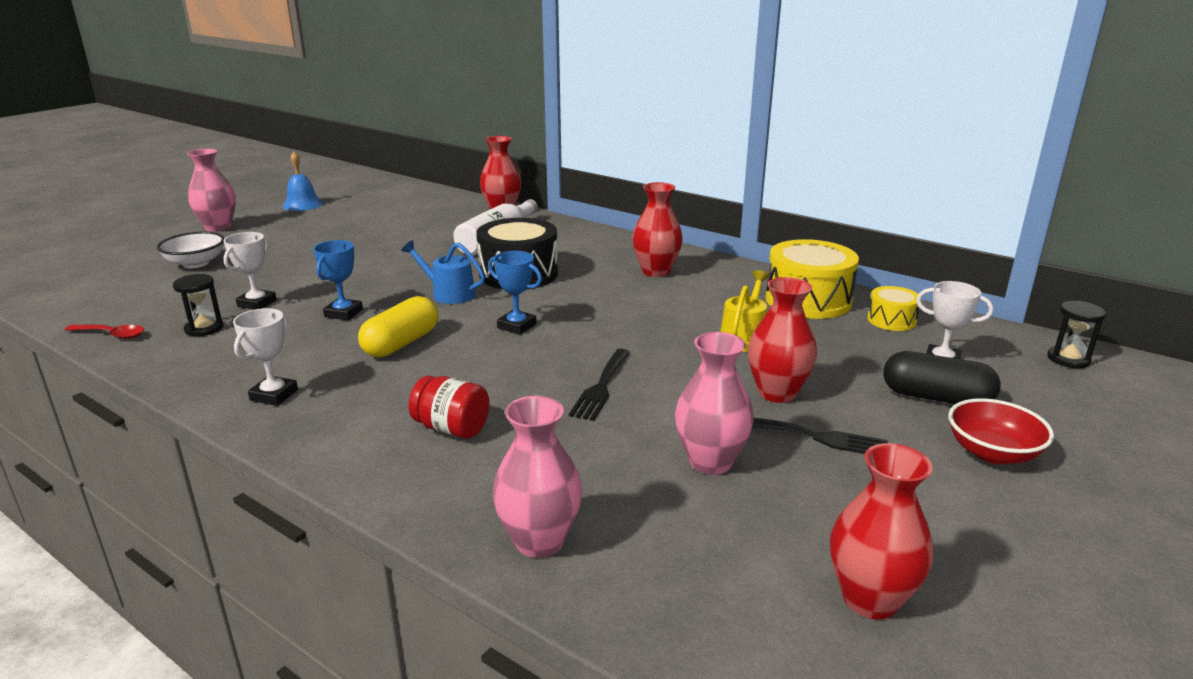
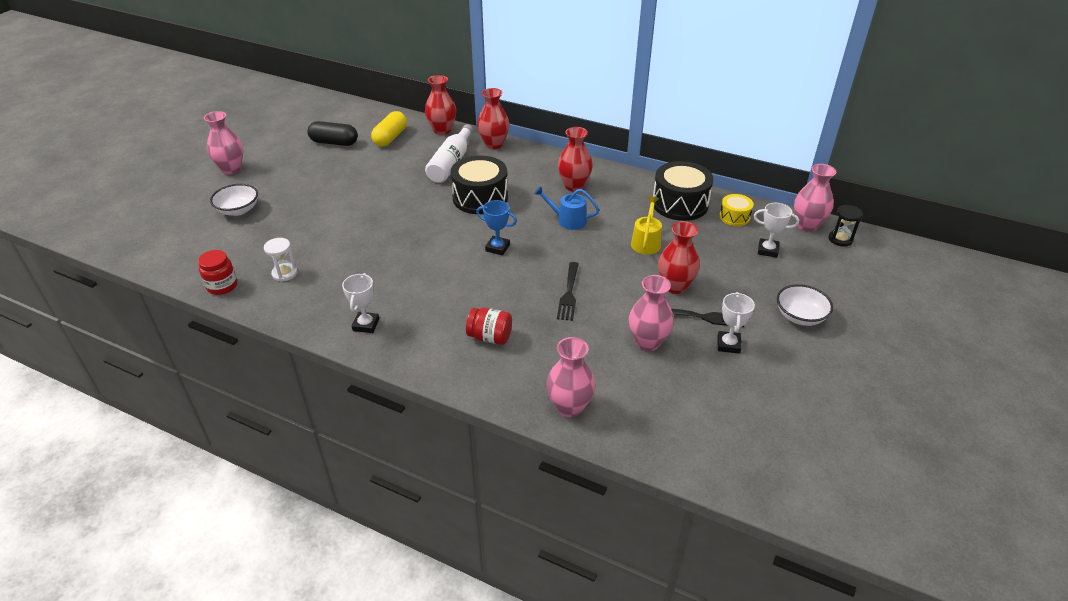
camera: 10 degrees left, 15 degrees up
red spoon [65,324,144,339] -> red jar [198,250,237,295]
black hourglass [173,274,224,337] -> white hourglass [264,238,298,282]
white trophy [223,232,277,310] -> white trophy moved to [717,292,755,354]
blue bell [282,152,323,211] -> none
blue trophy [313,240,363,320] -> none
yellow capsule [358,296,439,357] -> yellow capsule moved to [371,111,407,147]
blue watering can [401,240,485,304] -> blue watering can moved to [534,186,599,230]
yellow drum [765,239,859,319] -> black drum [653,161,714,221]
red vase [830,443,933,620] -> red vase moved to [477,88,509,149]
black capsule [883,351,1001,404] -> black capsule moved to [308,121,358,146]
red bowl [948,398,1054,464] -> white bowl [777,284,833,326]
none -> pink vase [794,164,836,232]

